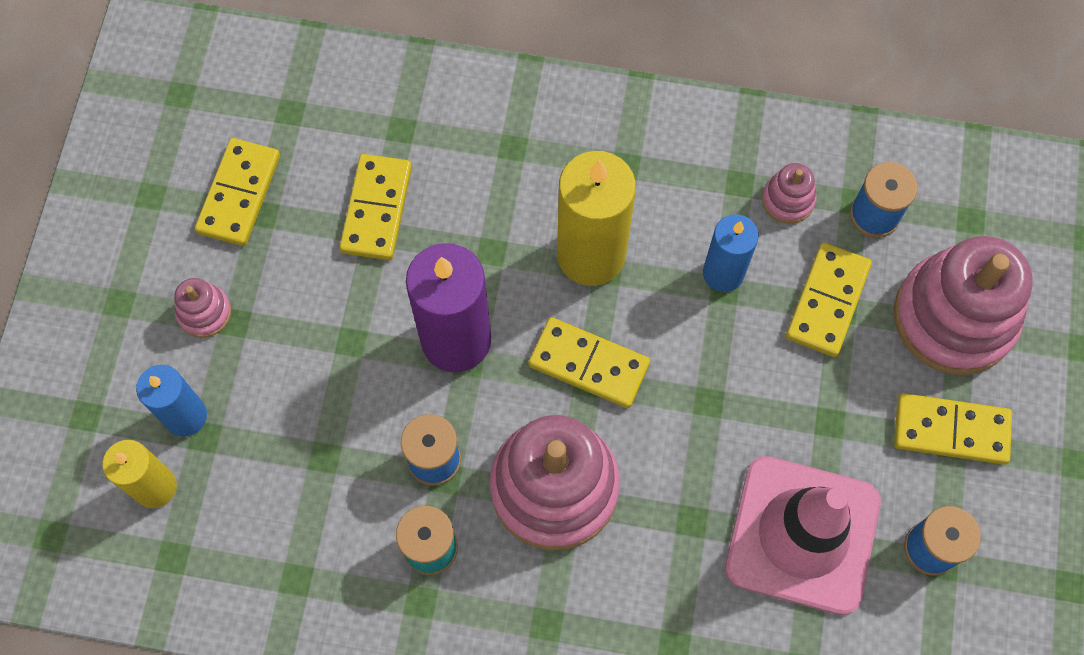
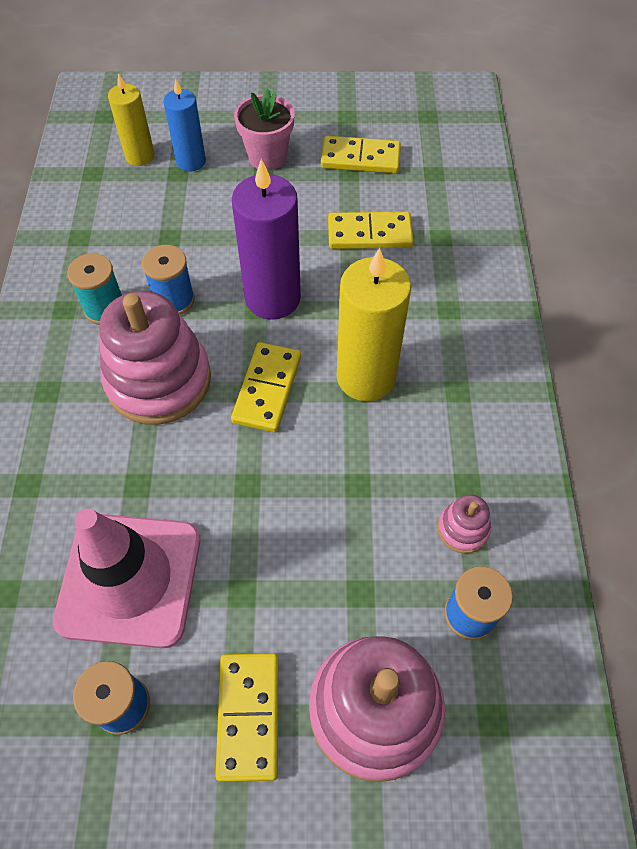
camera: 80 degrees right, 10 degrees down
pink stacking toy [174,278,231,338] -> pink flower pot [234,88,294,170]
blue candle [703,214,759,292] -> none
yellow domino [786,242,872,357] -> none

